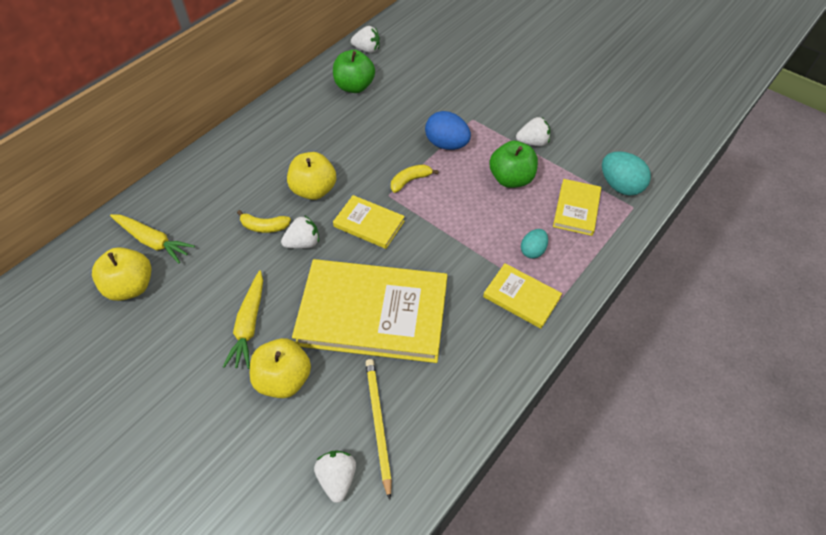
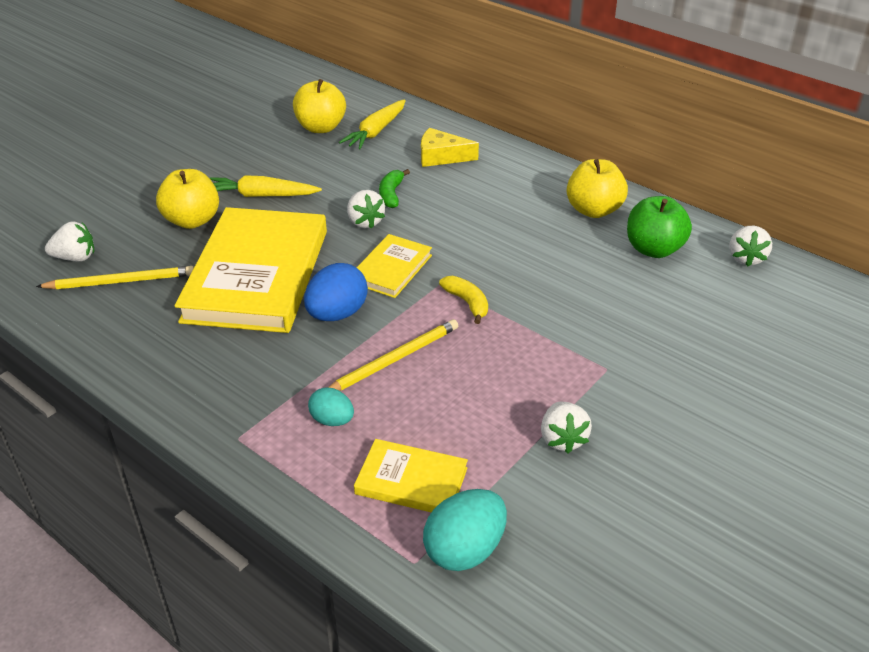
camera: 90 degrees right, 15 degrees down
yellow banana [237,210,291,233] -> green banana [379,169,410,208]
yellow apple [287,152,336,200] -> yellow apple moved to [567,159,628,218]
blue egg [425,111,471,150] -> blue egg moved to [304,263,368,321]
yellow book [483,263,562,329] -> none
green apple [489,141,538,188] -> none
none -> yellow pencil [328,319,458,391]
none -> yellow cheese [421,128,479,167]

